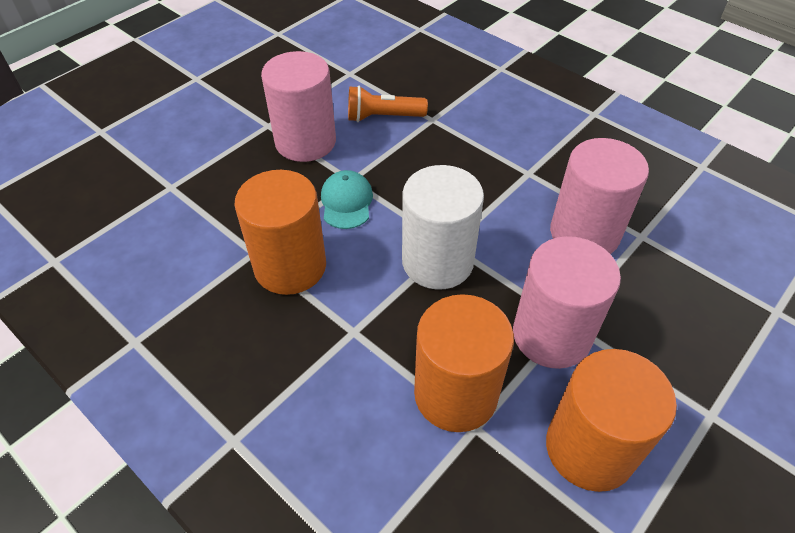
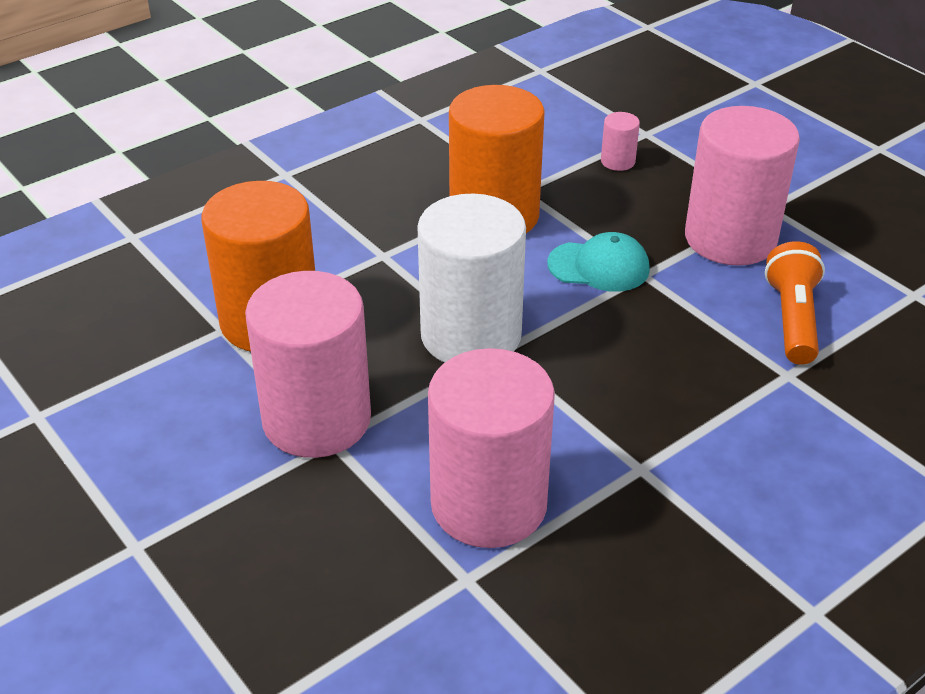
camera: 100 degrees right, 10 degrees down
orange cylinder [546,349,677,492] -> none
none -> pink cylinder [601,112,640,171]

